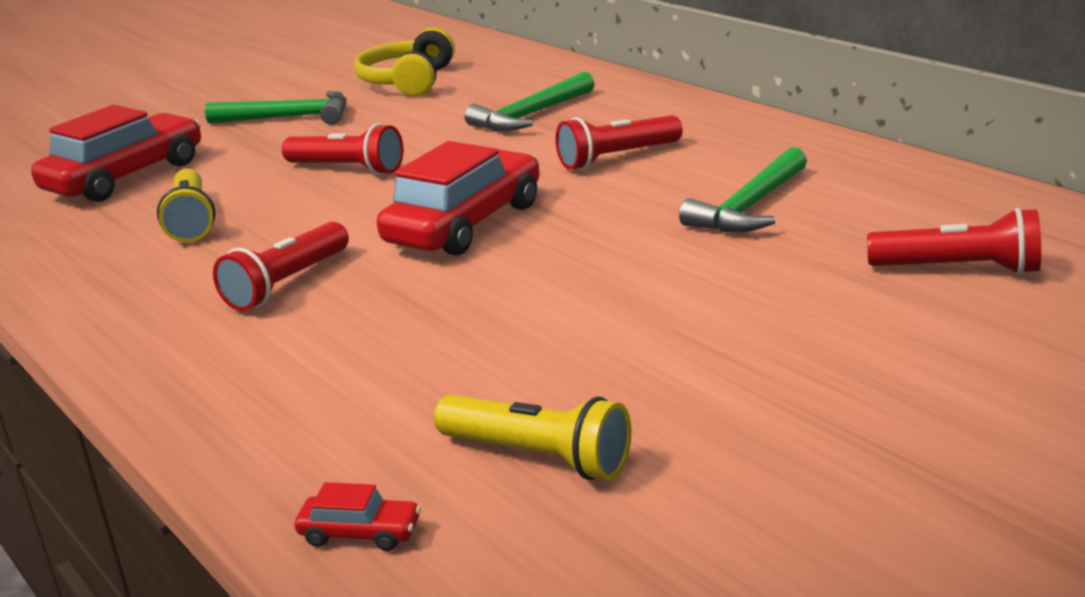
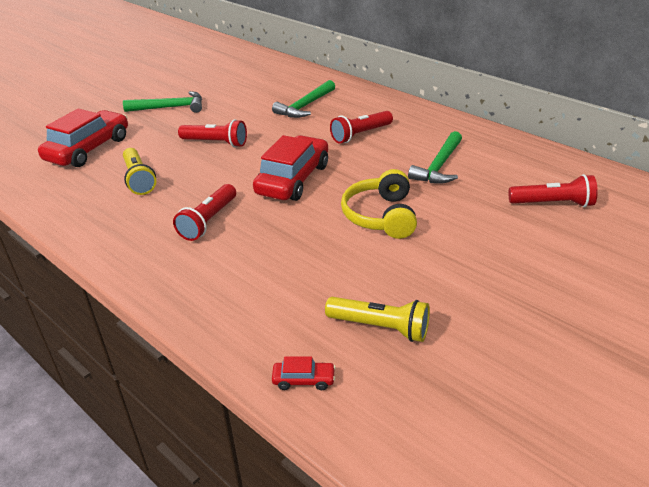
camera: 10 degrees left, 10 degrees up
yellow headphones [354,27,455,97] -> yellow headphones moved to [341,169,417,239]

